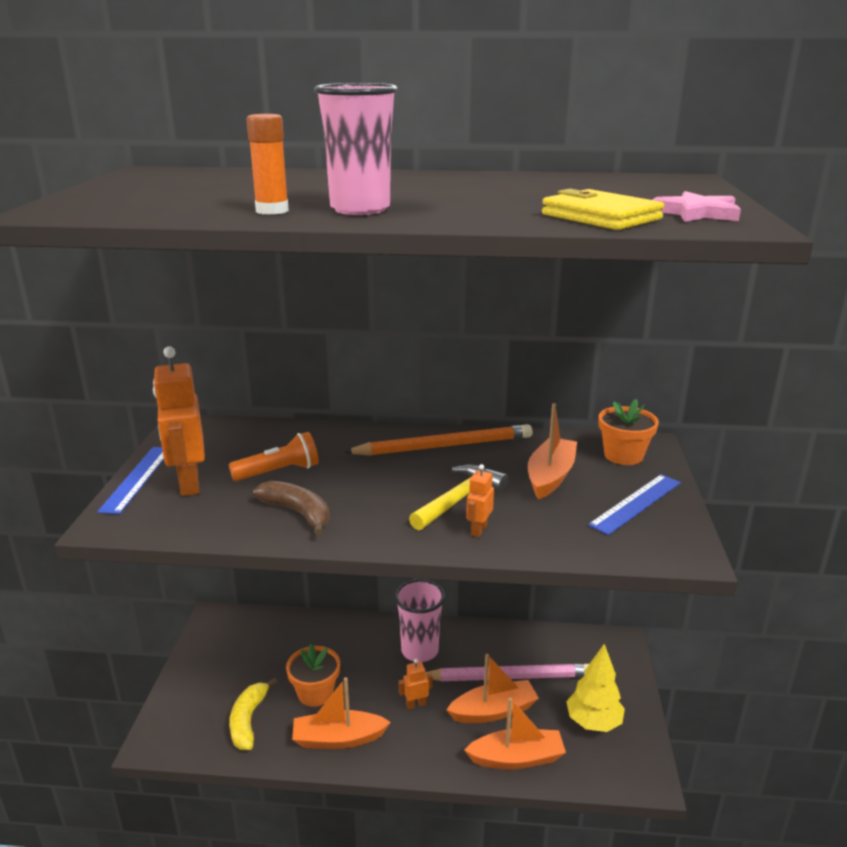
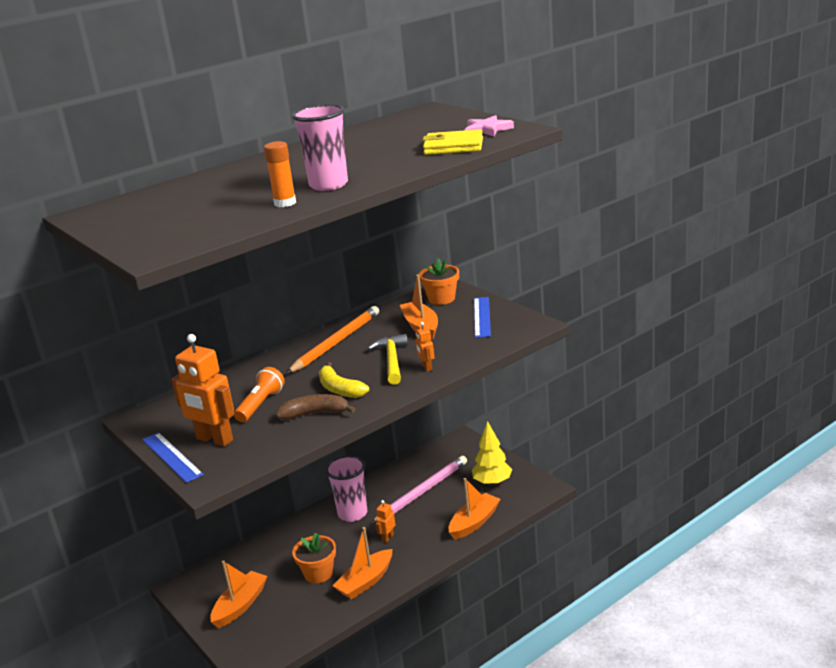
camera: 40 degrees left, 0 degrees up
yellow banana [229,678,277,750] -> yellow banana moved to [319,362,369,398]
orange boat [446,654,539,723] -> orange boat moved to [210,561,267,628]

